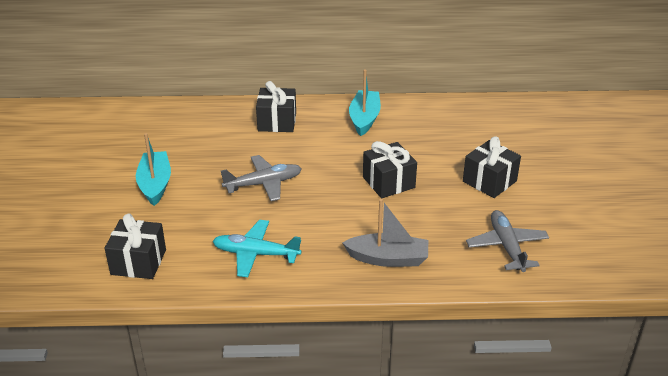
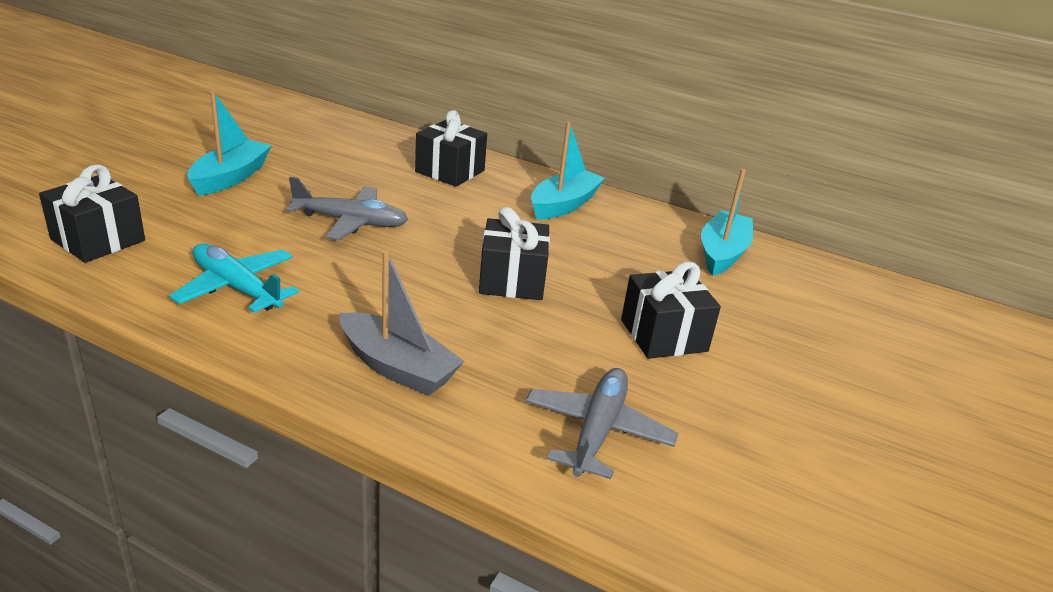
camera: 25 degrees right, 5 degrees down
none -> turquoise boat [701,169,753,276]

